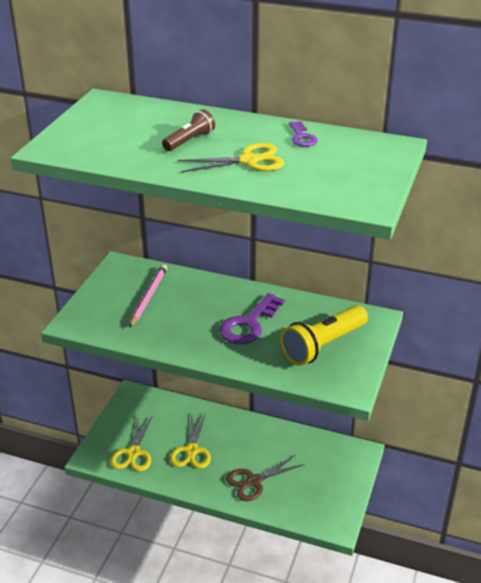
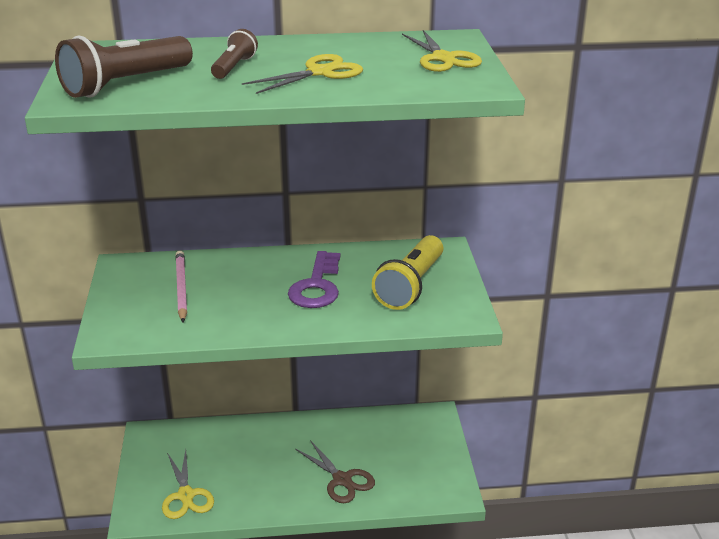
camera: 25 degrees left, 5 degrees down
yellow scissors [170,413,211,469] -> yellow scissors moved to [402,30,482,72]
brown scissors [226,455,304,501] -> brown scissors turned 75 degrees counterclockwise [295,440,375,503]
purple key [289,121,318,147] -> none
none -> brown flashlight [55,36,193,98]

